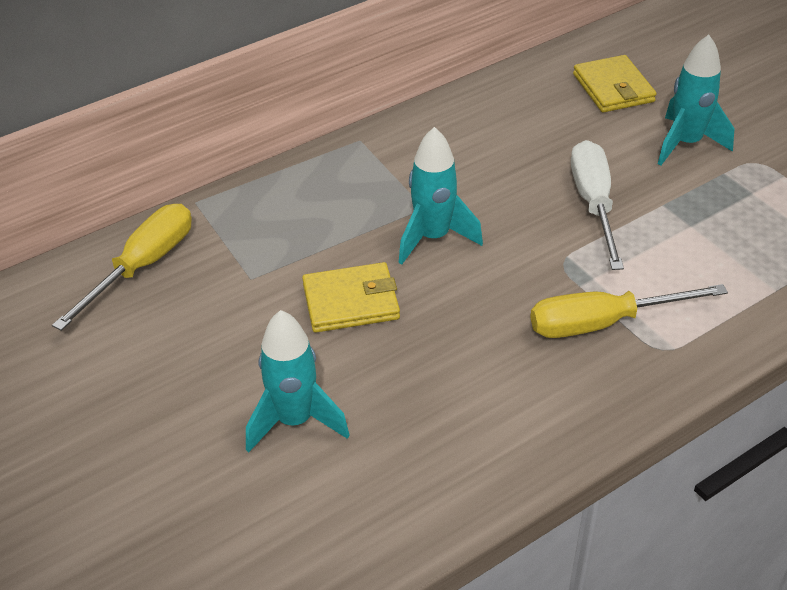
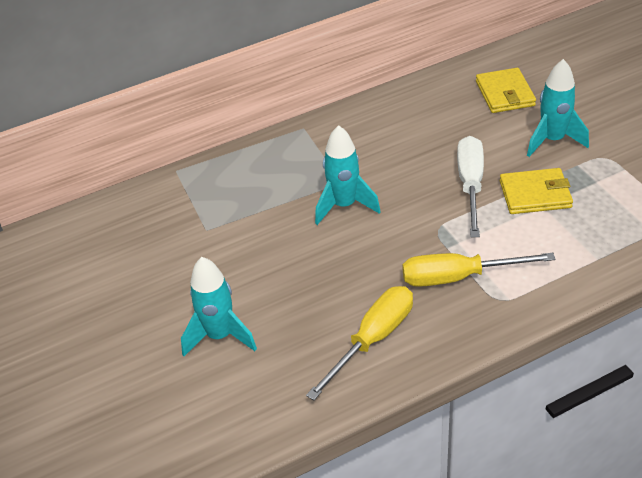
camera: 10 degrees right, 0 degrees up
yellow screwdriver [52,204,192,331] -> yellow screwdriver moved to [306,286,413,400]
yellow wallet [302,262,400,333] -> yellow wallet moved to [500,168,573,214]

